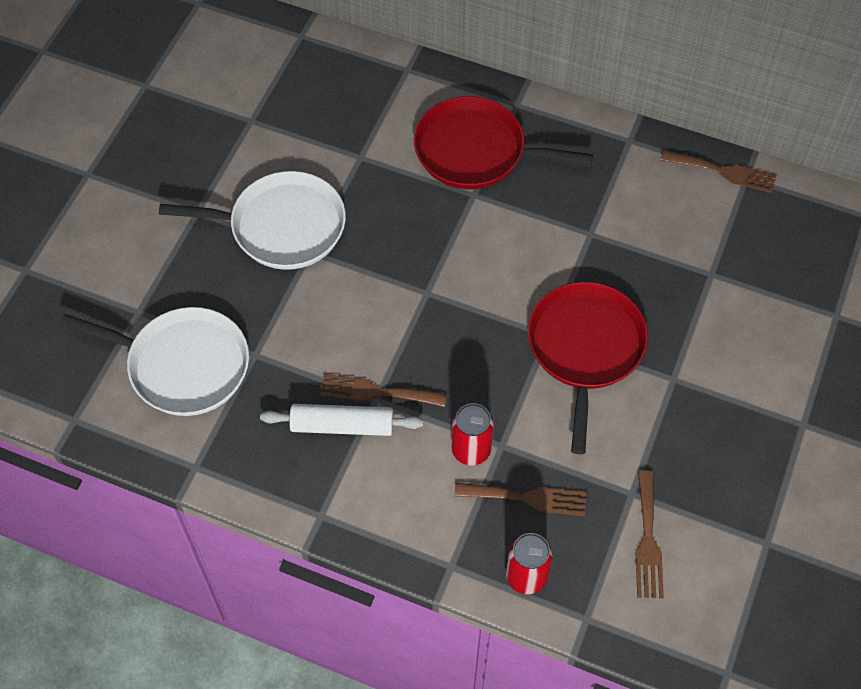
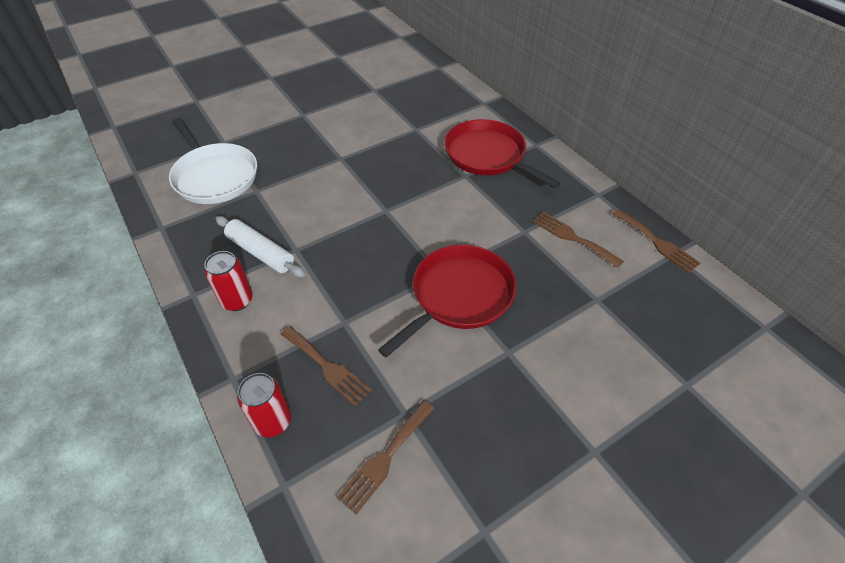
camera: 35 degrees right, 10 degrees down
white pan [159,171,346,270] -> none
brown fork [319,374,447,407] -> brown fork moved to [533,212,624,268]
red can [451,403,494,465] -> red can moved to [204,251,253,311]

